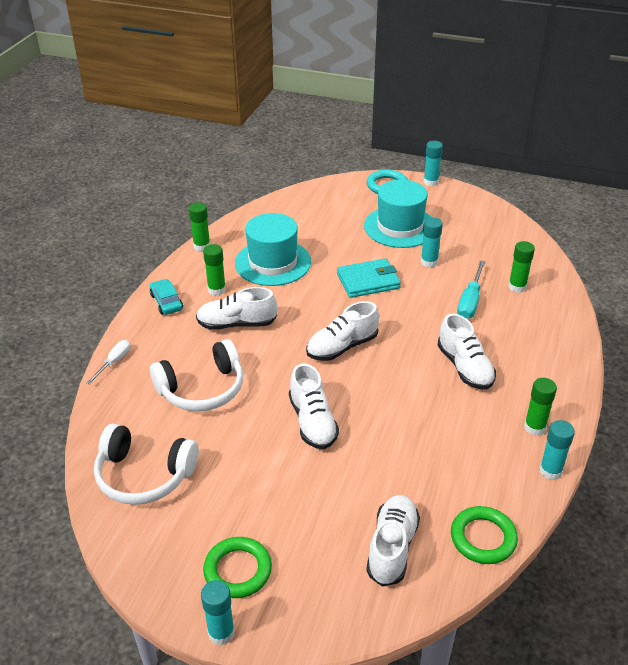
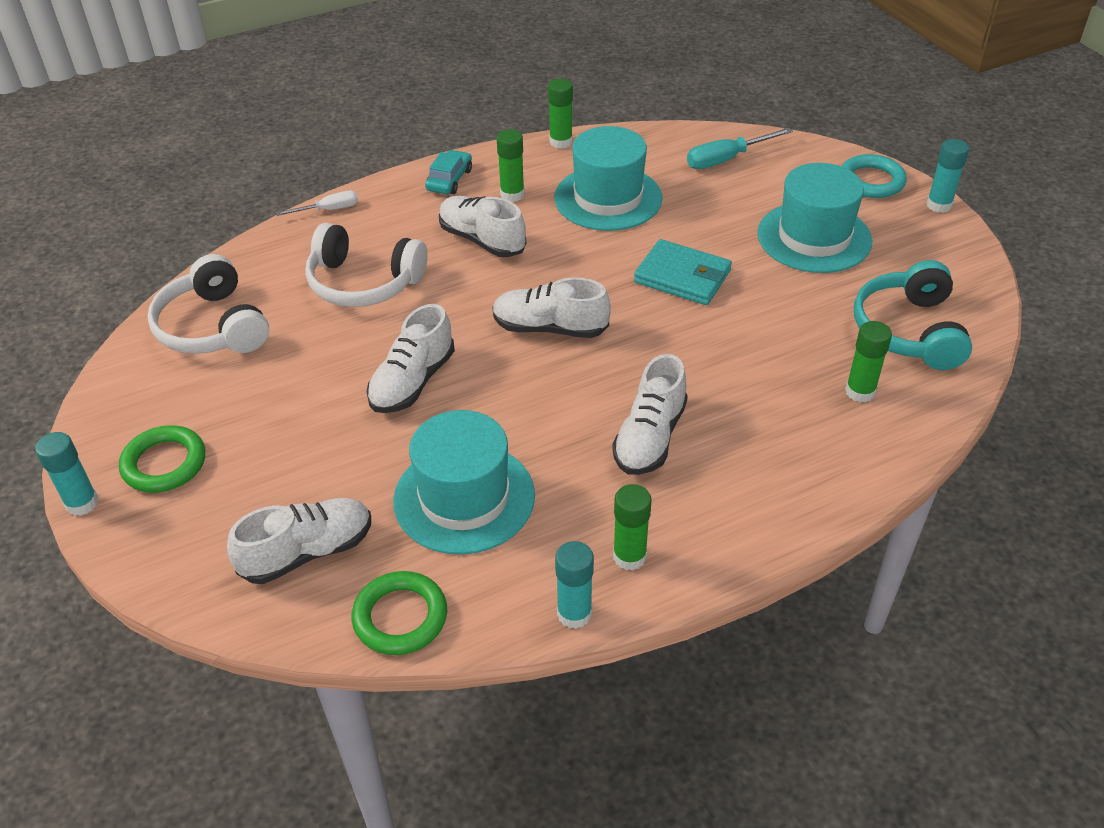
camera: 45 degrees right, 5 degrees up
turquoise glue stick [421,217,443,268] -> none
turquoise screwdriver [457,260,485,319] -> turquoise screwdriver moved to [687,128,793,169]
none -> turquoise hat [393,410,535,555]
none -> turquoise headphones [854,260,972,370]

